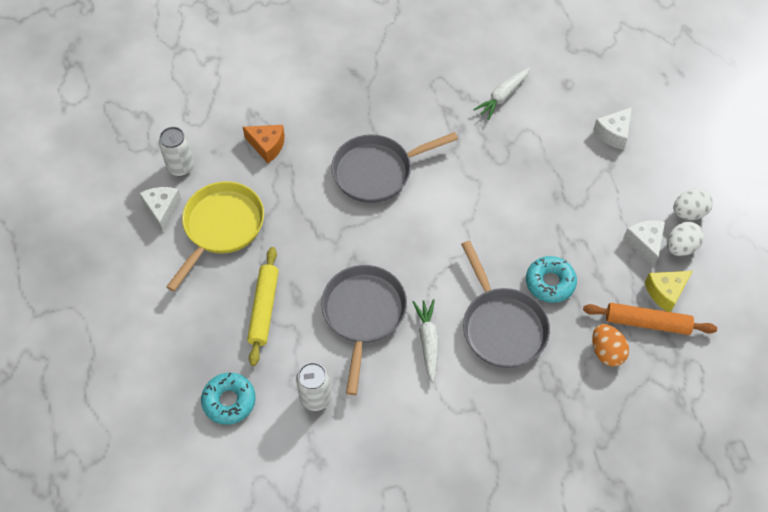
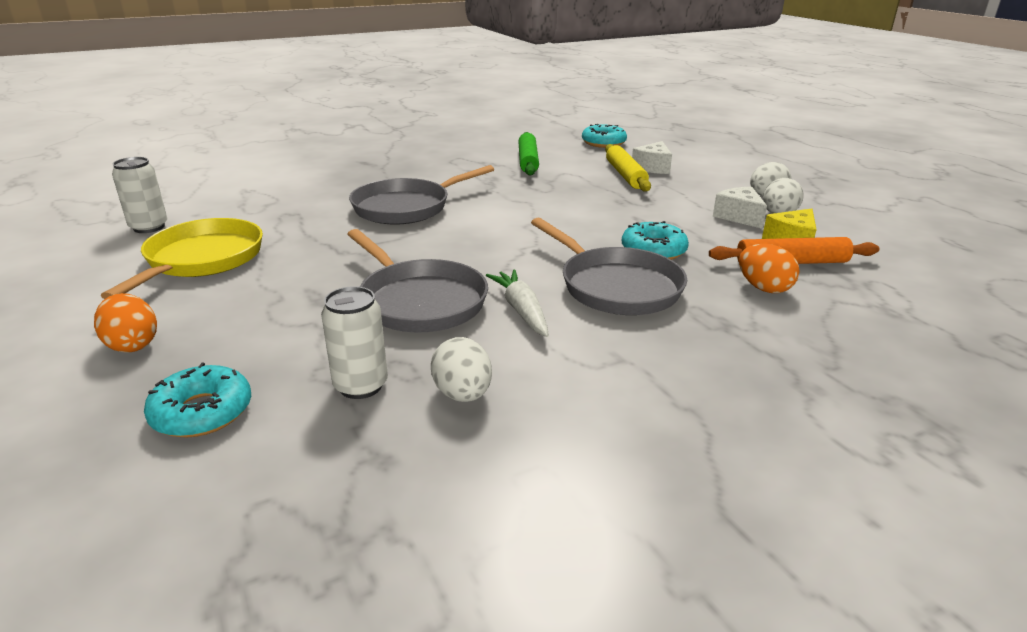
camera: 15 degrees left, 30 degrees down
white cheese [139,187,182,233] -> none
orange cheese [243,125,285,163] -> none
yellow rolling pin [247,247,279,366] -> yellow rolling pin moved to [605,144,651,192]
grey pan [321,265,407,395] -> grey pan turned 150 degrees clockwise [347,229,488,332]
white carrot [473,68,530,120] -> green rolling pin [518,132,539,176]
none -> orange egg [94,293,157,353]
none -> white egg [431,337,492,402]
none -> turquoise donut [582,124,627,148]

